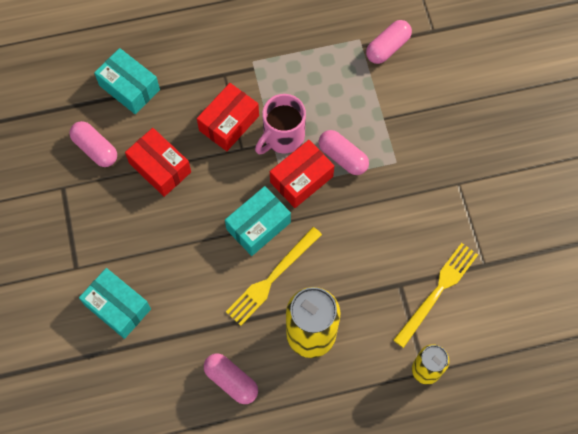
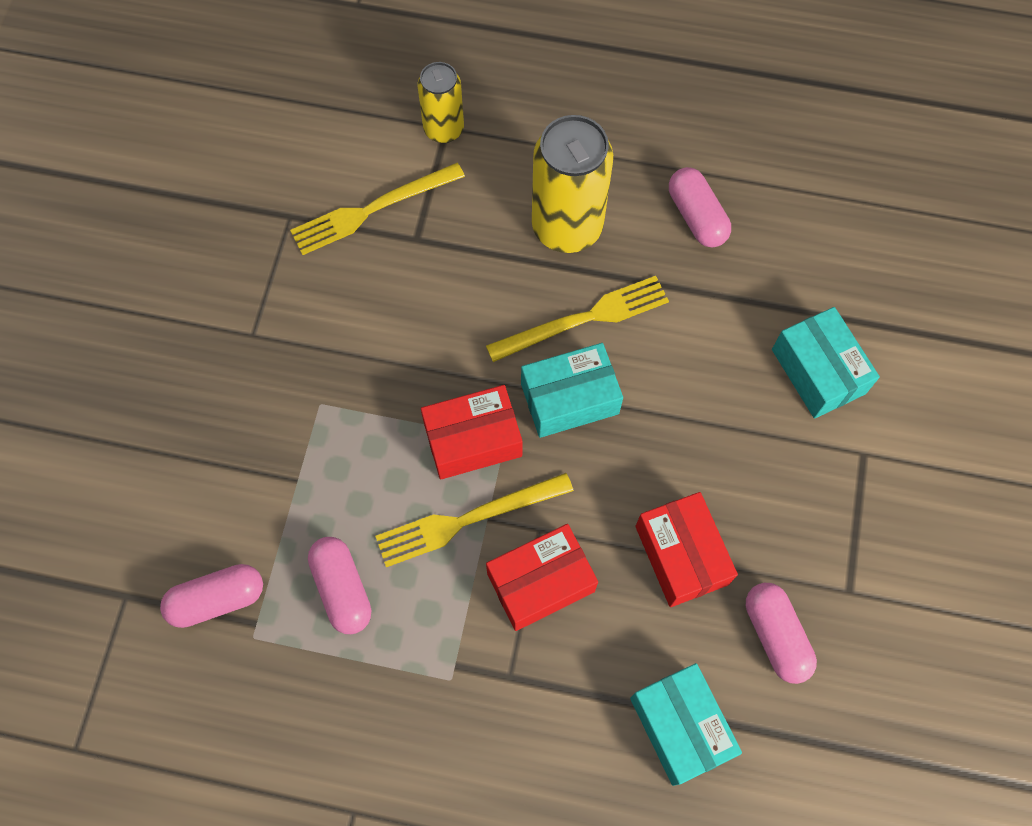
camera: 155 degrees left, 0 degrees up
pink mug [255,94,306,154] -> yellow fork [375,473,574,567]
pink capsule [319,130,369,175] -> pink capsule moved to [308,537,372,634]

